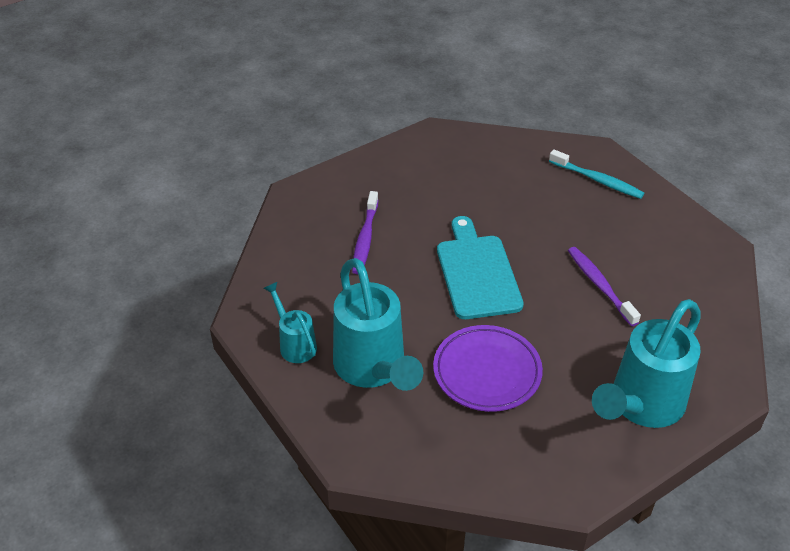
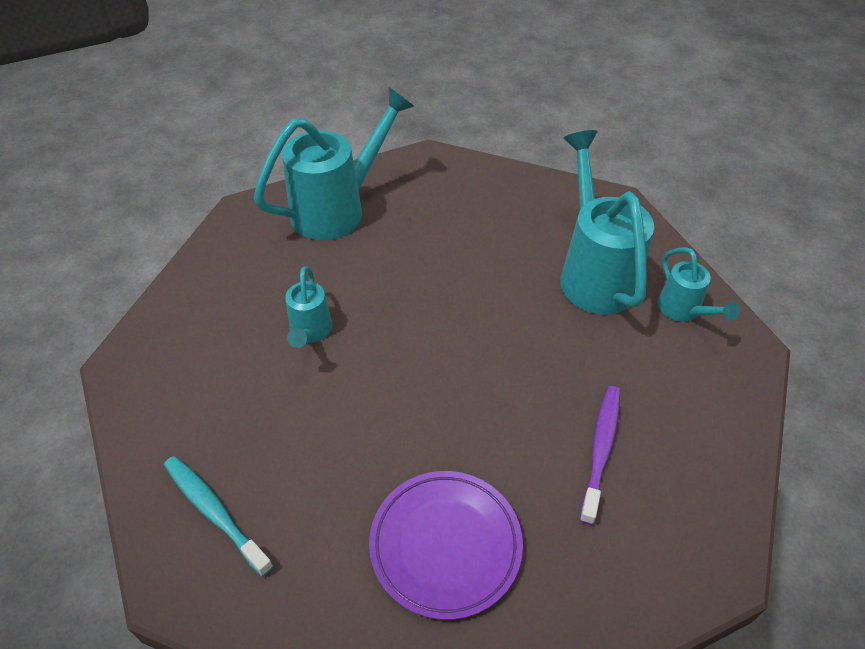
camera: 170 degrees left, 5 degrees up
purple plate [433,325,543,412] -> purple plate moved to [369,471,523,620]
turquoise cutting board [437,216,524,319] -> none
purple toothbrush [568,247,641,326] -> turquoise watering can [285,267,332,348]

